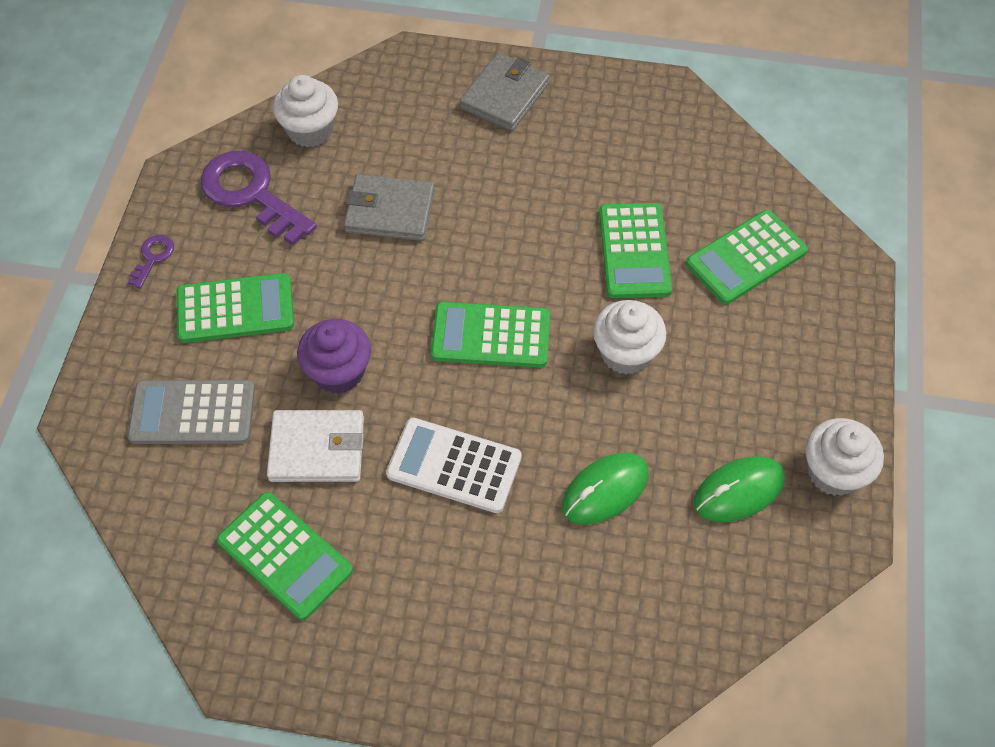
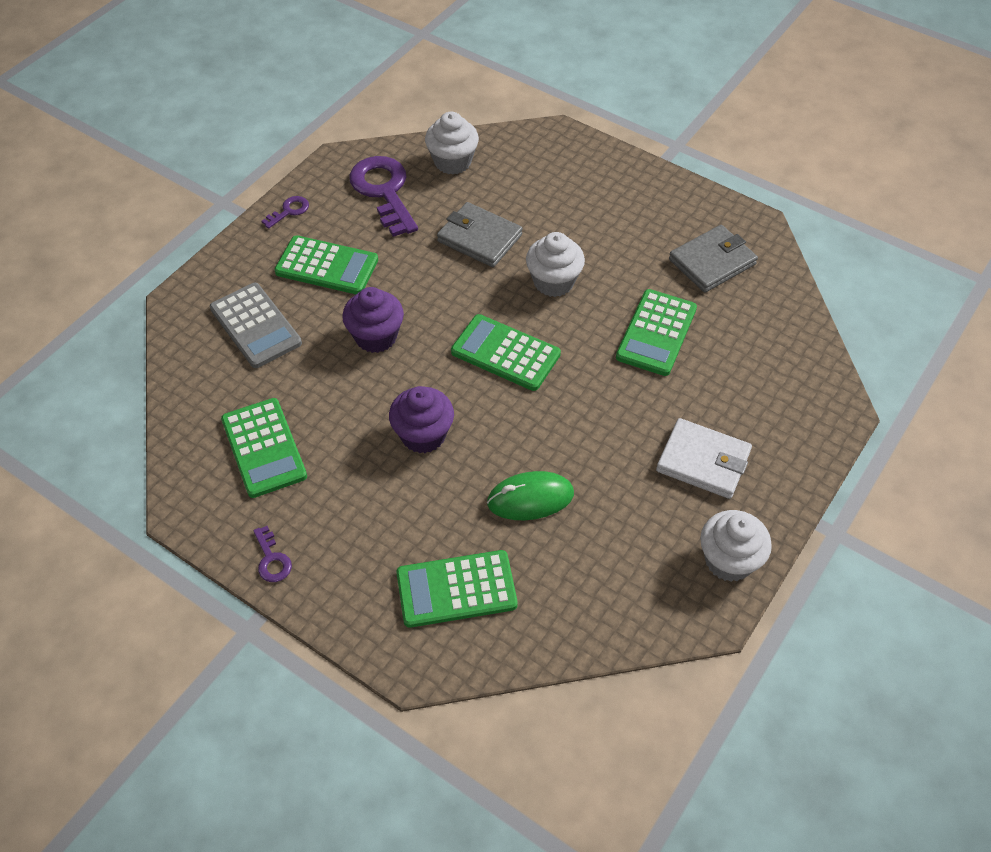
camera: 25 degrees right, 5 degrees down
grey calculator [127,380,255,444] -> grey calculator turned 150 degrees counterclockwise [210,283,302,368]
white wallet [267,410,364,482] -> white wallet moved to [656,418,752,499]
white calculator [386,418,522,513] -> purple cupcake [389,386,454,453]
grey wallet [460,53,550,131] -> grey wallet moved to [669,225,758,293]
white cupcake [593,300,666,375] -> white cupcake moved to [526,232,585,297]
green calculator [686,210,808,304] -> green calculator moved to [396,550,518,628]
green mouse [694,456,785,522] -> none
none -> purple key [253,526,292,582]

